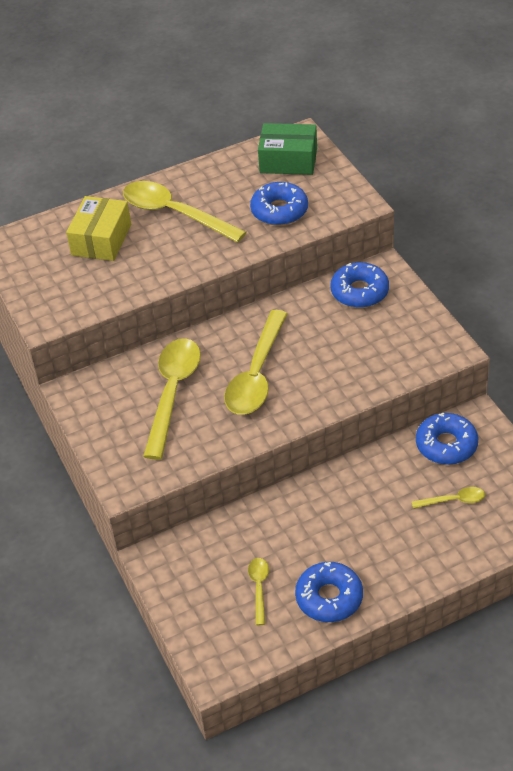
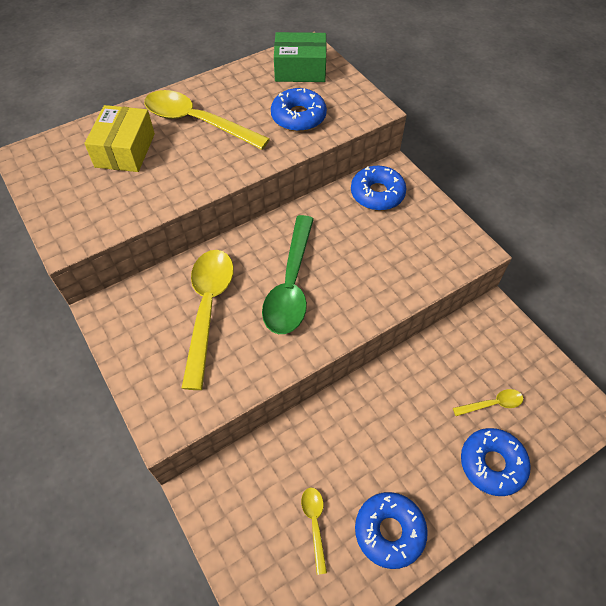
camera: 10 degrees left, 10 degrees up
yellow spoon [224,310,288,415] -> green spoon [262,215,314,334]
blue donut [416,413,478,465] -> blue donut moved to [461,428,531,496]

